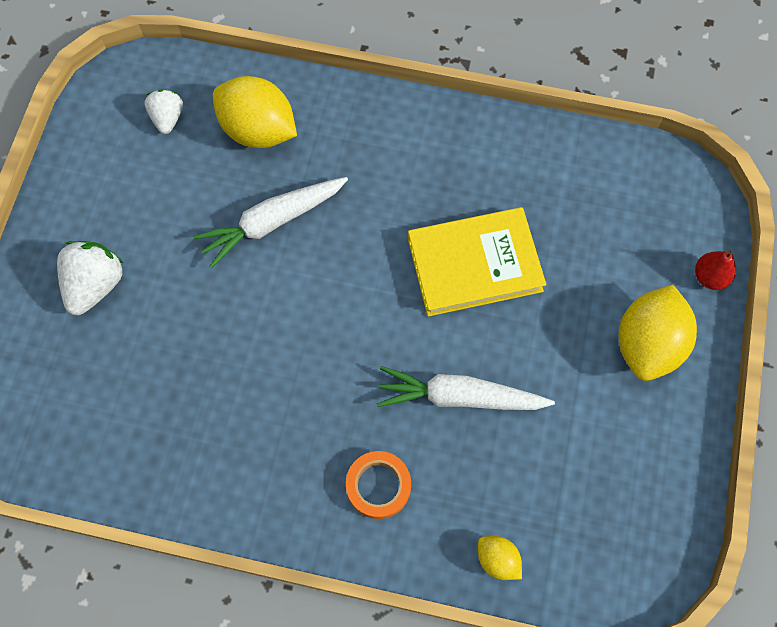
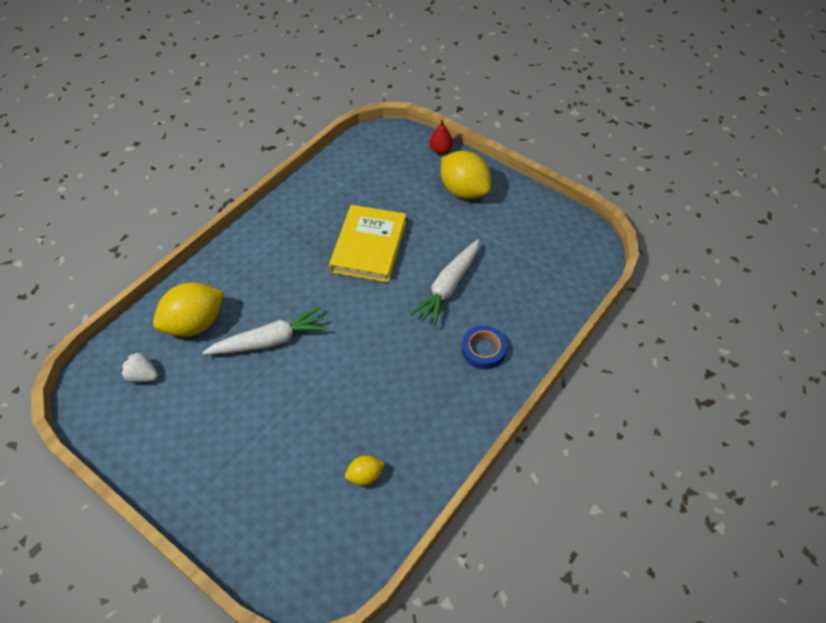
camera: 65 degrees left, 15 degrees down
white strawberry [57,241,123,315] -> none
white carrot [193,177,348,268] -> white carrot turned 105 degrees counterclockwise [202,306,328,355]
orange tape [346,451,411,519] -> blue tape [462,325,507,369]
yellow lemon [478,536,522,580] -> yellow lemon moved to [345,455,385,486]

